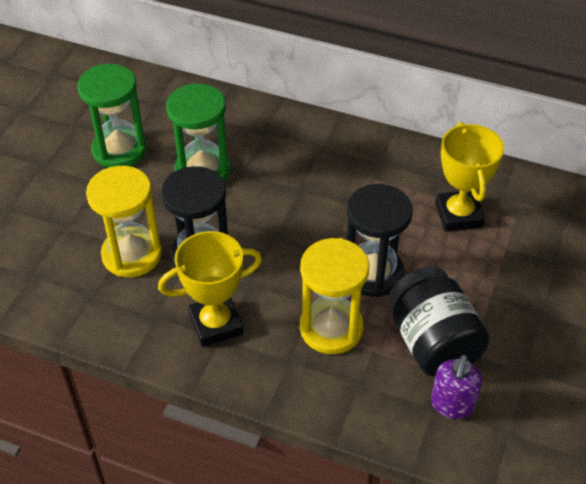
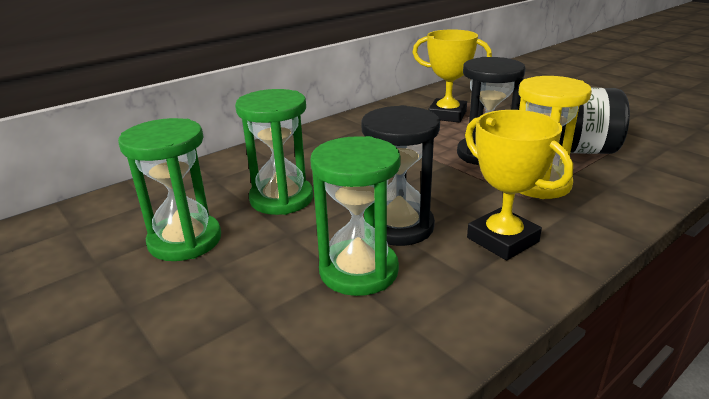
camera: 60 degrees left, 20 degrees down
yellow hourglass [86,166,162,277] -> green hourglass [310,136,401,296]
yellow trophy [158,231,262,347] -> yellow trophy turned 45 degrees counterclockwise [465,110,573,260]
purple soap dispenser [431,355,482,419] -> none

